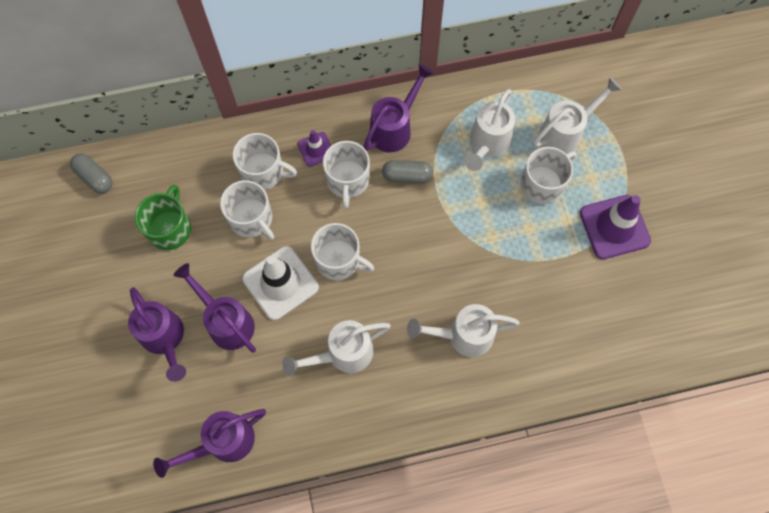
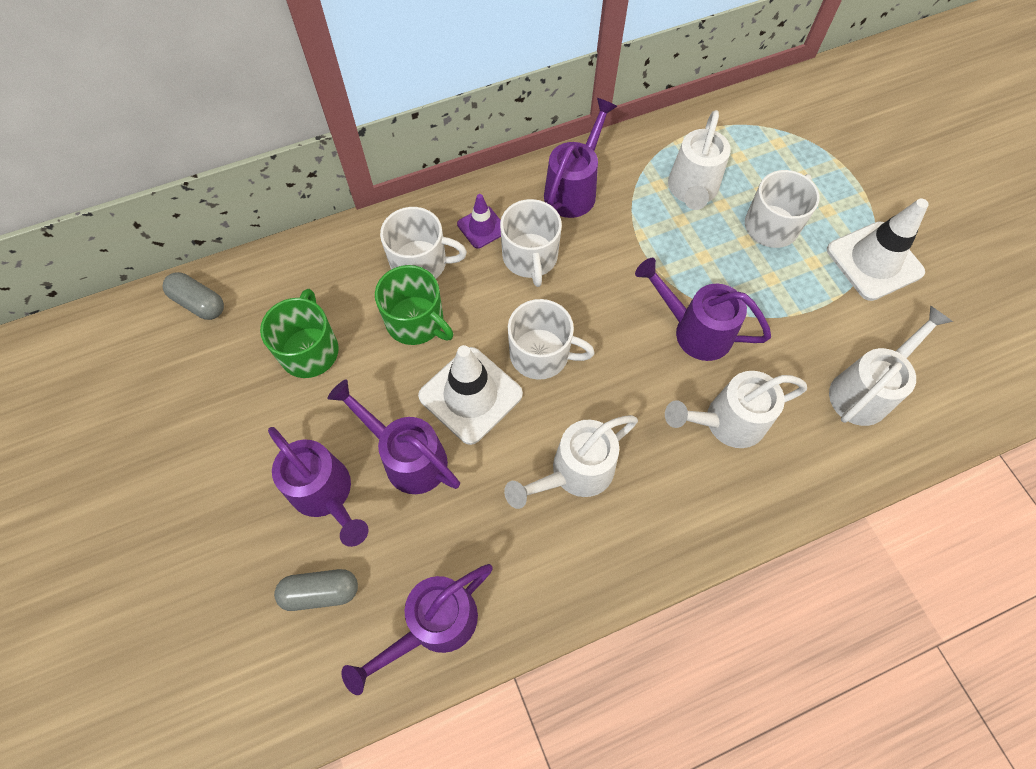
camera: 10 degrees left, 5 degrees down
white mug [220,180,274,240] -> green mug [375,265,453,345]
grey capsule [382,160,433,183] -> grey capsule moved to [274,569,358,611]
white watering can [533,77,622,154] -> white watering can moved to [829,306,953,426]
purple traffic cone [580,195,651,259] -> white traffic cone [827,198,929,301]
none -> purple watering can [635,258,771,361]

